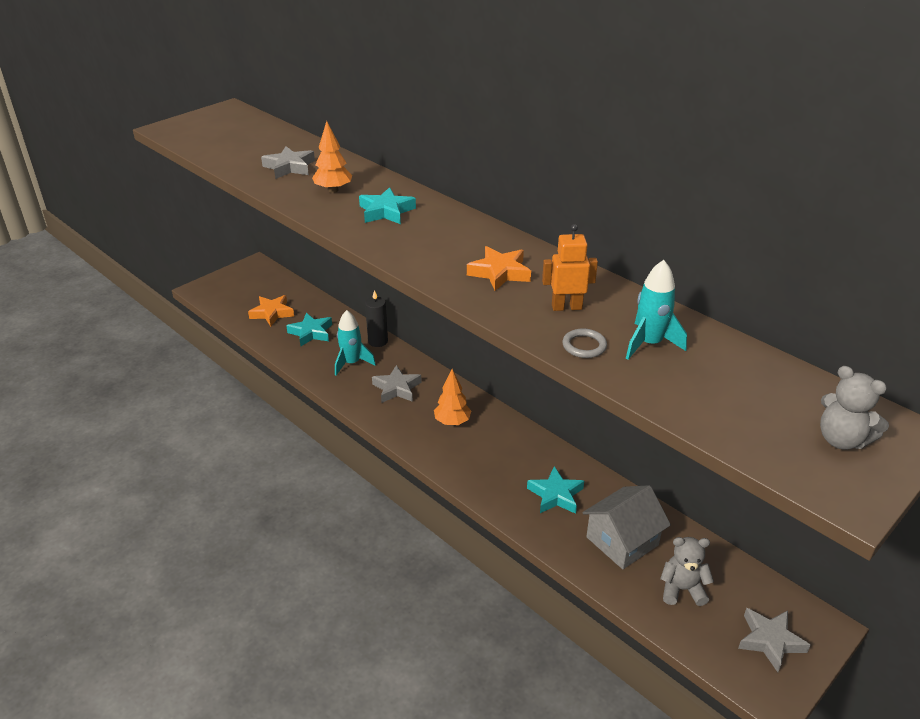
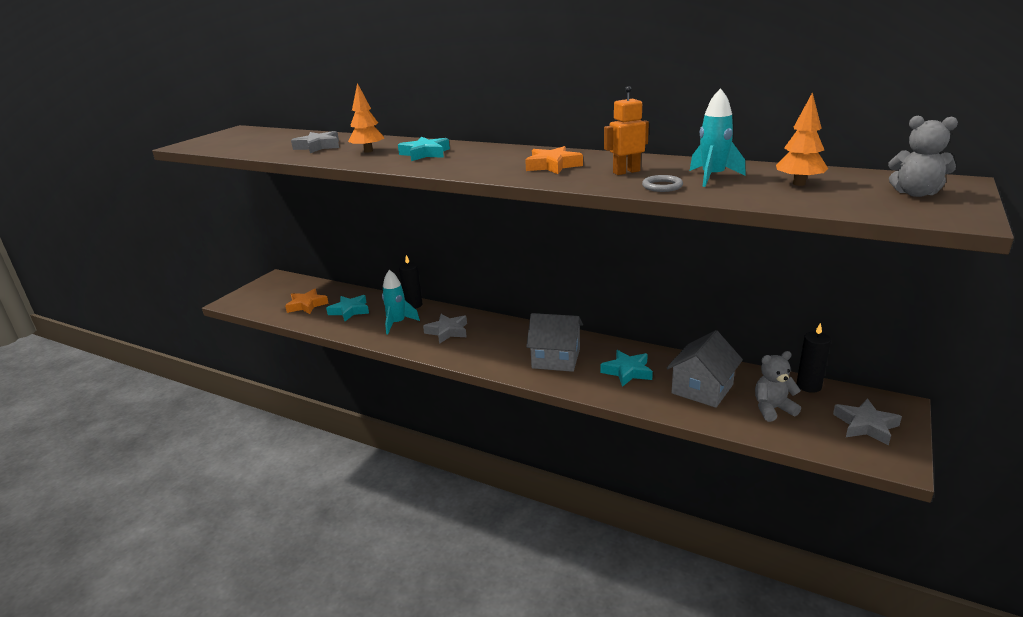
camera: 15 degrees left, 10 degrees down
orange tree [434,369,471,425] -> orange tree moved to [776,92,828,186]
none -> grey house [526,313,583,372]
none -> black candle [796,323,831,393]

